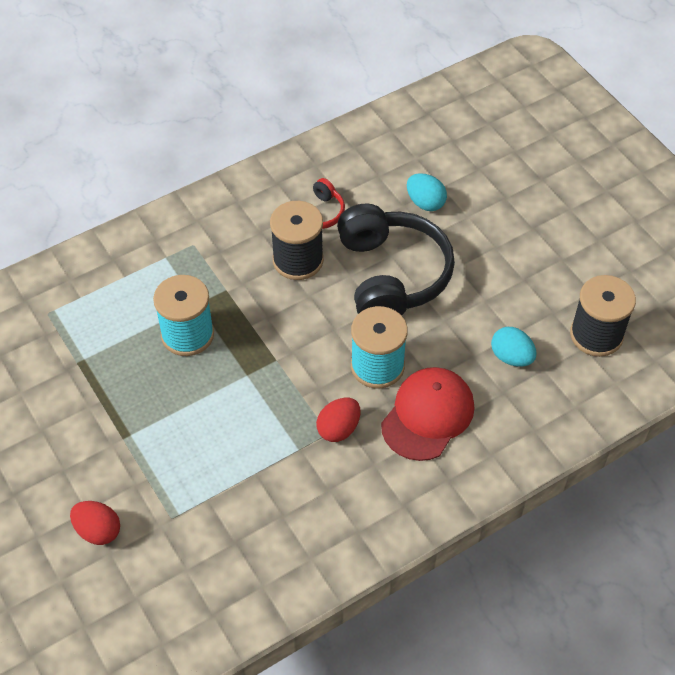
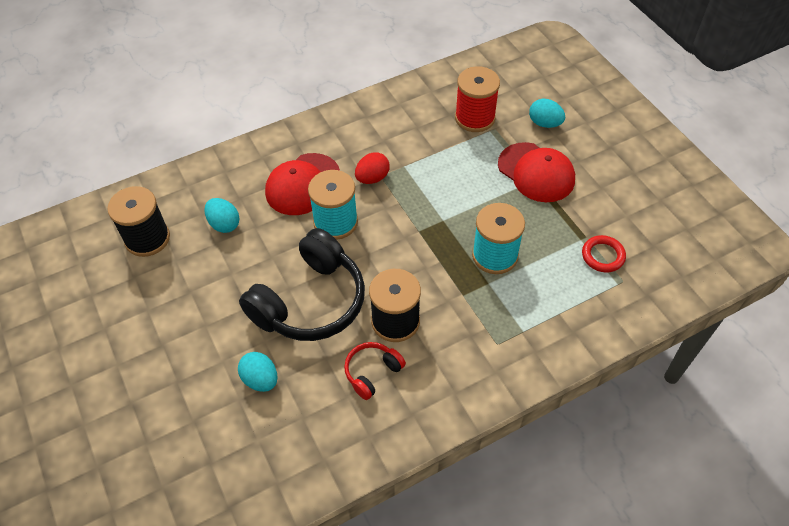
camera: 175 degrees left, 0 degrees up
red egg [70,501,120,545] -> turquoise egg [529,98,565,128]
black headphones [337,204,455,315] -> black headphones turned 135 degrees counterclockwise [239,228,365,341]
none -> red spool [455,66,500,132]
none -> red cap [498,142,575,202]
none -> red ring [582,235,626,272]

